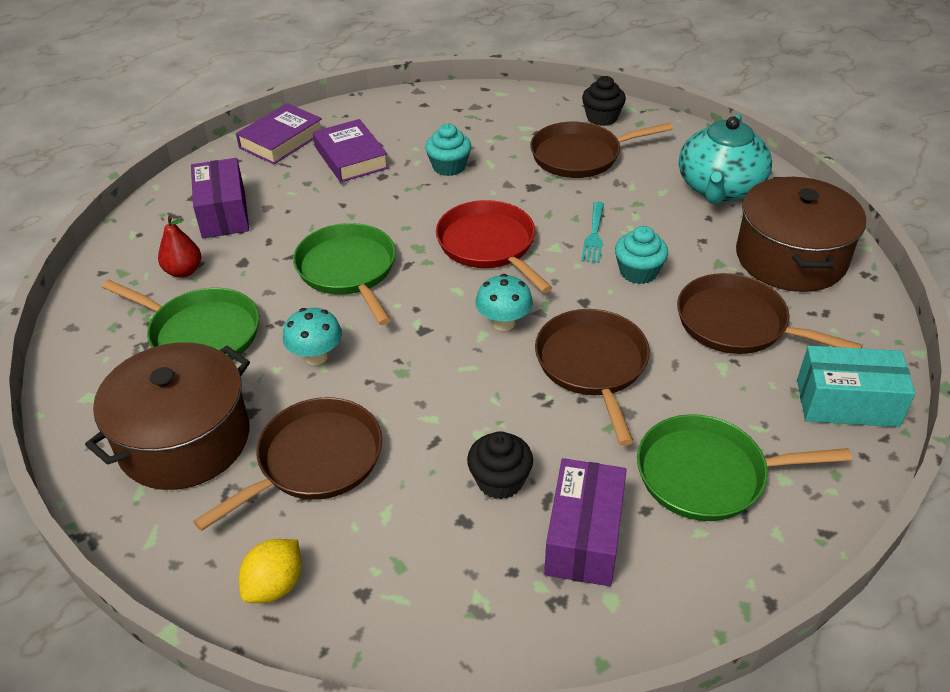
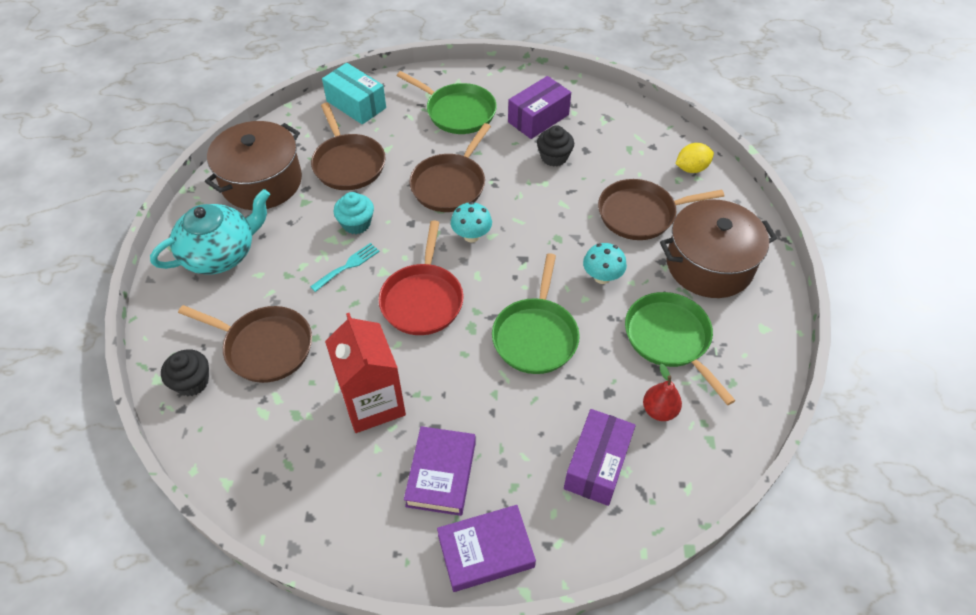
camera: 145 degrees left, 10 degrees up
turquoise cupcake [425,124,471,176] -> red carton [325,313,406,433]

